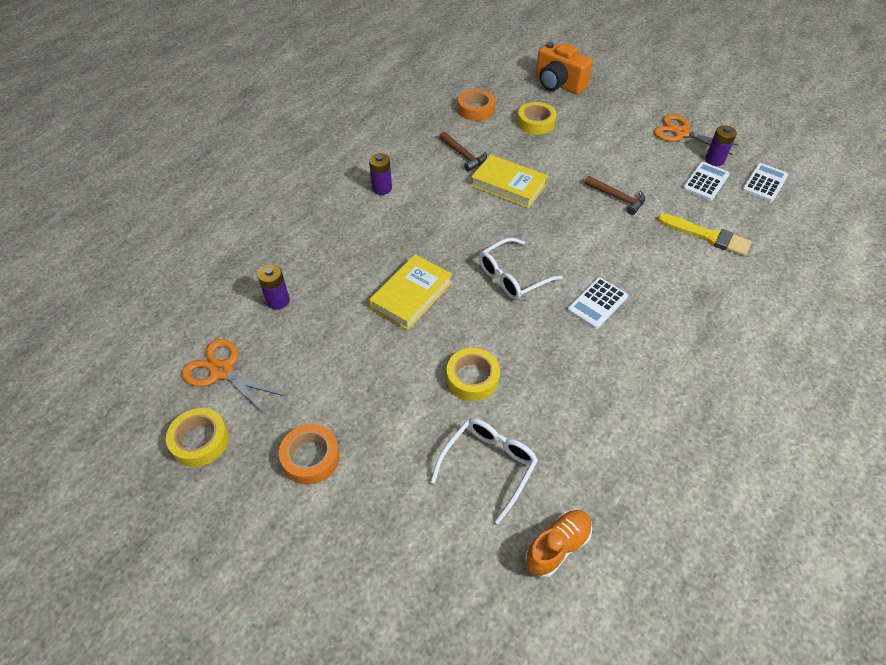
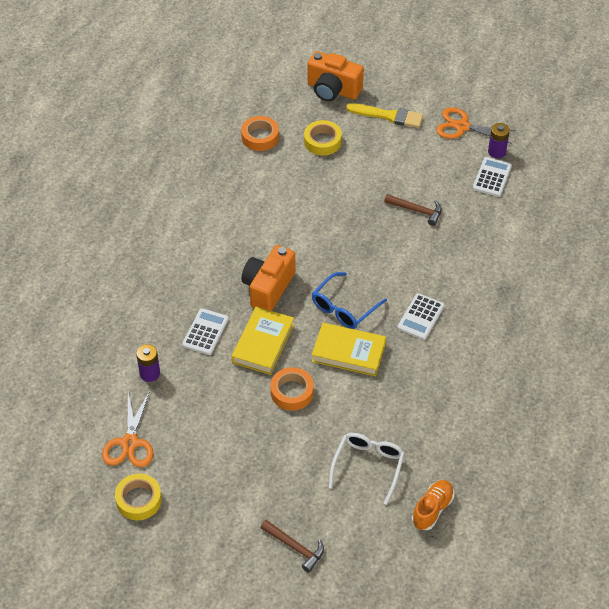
camera: 15 degrees left, 0 degrees up
orange scissors [181,339,286,414] -> orange scissors turned 105 degrees counterclockwise [102,391,154,467]
orange tape [279,424,340,484] -> orange tape moved to [270,367,314,411]
purple battery [369,153,392,195] -> none
brown hammer [439,132,487,172] -> brown hammer moved to [261,520,324,573]
yellow tape [446,348,500,401] -> none
yellow book [471,154,548,208] -> yellow book moved to [312,323,386,376]
white glasses [479,238,563,300] -> blue glasses [312,272,387,329]
yellow brush [657,213,752,256] -> yellow brush moved to [346,103,423,128]
white calculator [742,163,788,202] -> white calculator moved to [182,308,229,355]
none -> orange camera [241,245,295,311]

